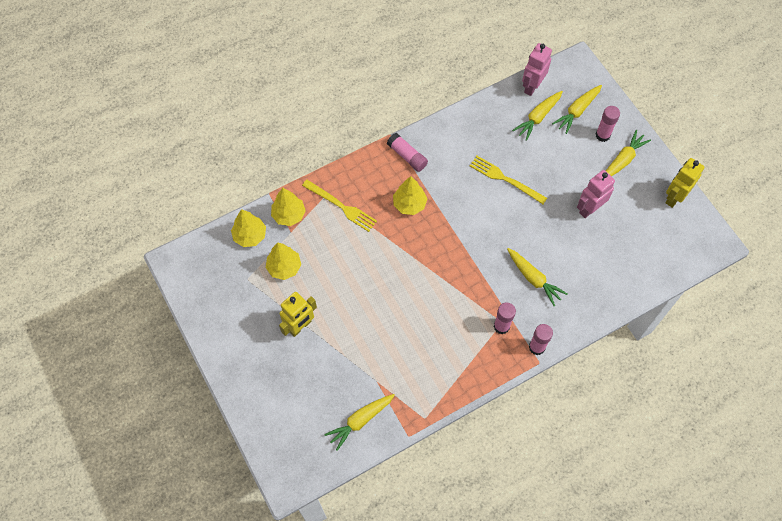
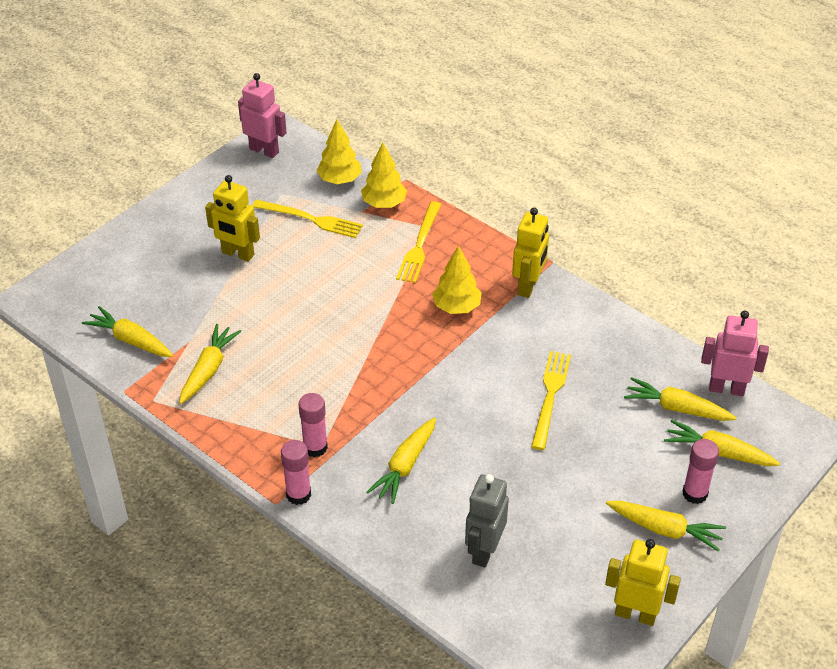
camera: 70 degrees right, 20 degrees down
yellow tree [266,243,301,280] -> yellow fork [252,200,363,238]
pink glue stick [387,133,428,172] -> yellow robot [512,208,549,298]
pink robot [577,170,615,218] -> pink robot moved to [238,73,287,158]
none -> yellow carrot [179,324,241,404]
none -> grey robot [465,474,509,567]

